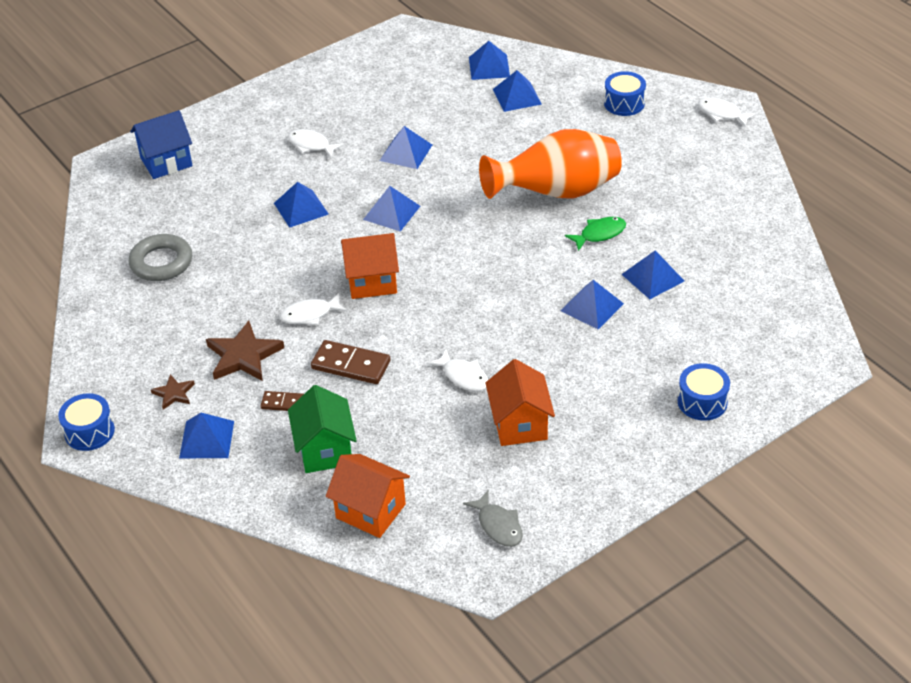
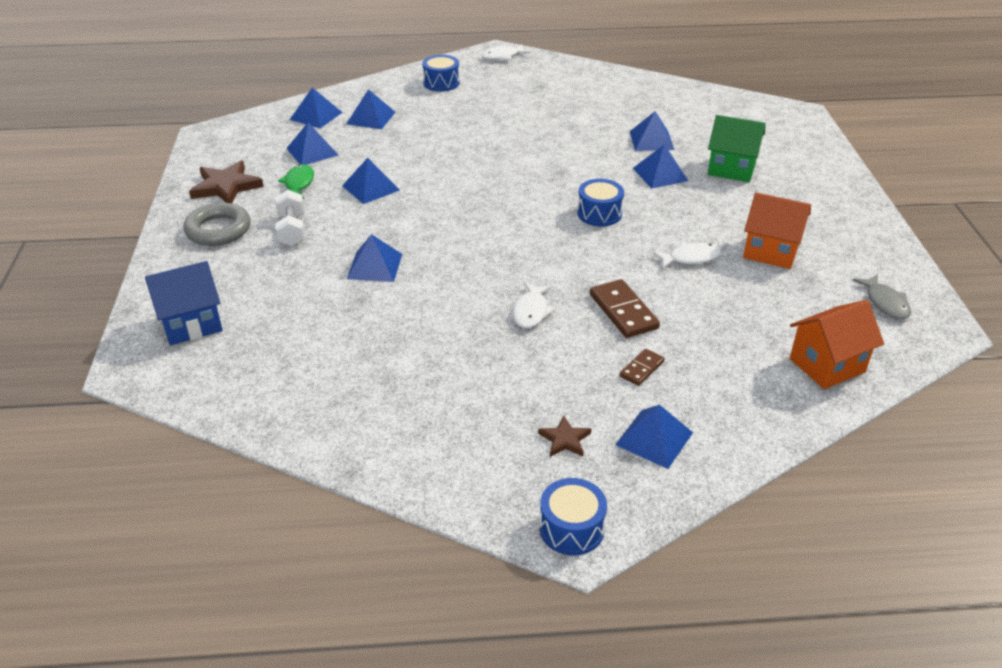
camera: 60 degrees left, 5 degrees down
grey ring [129,234,192,281] -> grey ring moved to [184,202,250,246]
blue house [130,110,192,179] -> blue house turned 60 degrees clockwise [145,261,223,345]
brown star [206,321,284,381] -> brown star moved to [189,161,264,203]
white fish [288,129,344,158] -> white dumbbell [275,190,305,247]
green house [288,385,357,473] -> green house moved to [708,115,766,182]
brown domino [311,340,391,384] -> brown domino turned 75 degrees counterclockwise [590,279,660,338]
orange house [341,233,399,299] -> none
blue pyramid [363,186,420,232] -> blue pyramid moved to [286,122,338,165]
grey fish [463,490,523,547] -> grey fish turned 75 degrees clockwise [852,274,911,319]
orange vase [479,129,622,199] -> none
green fish [565,217,626,251] -> green fish moved to [278,164,314,199]
blue drum [678,363,730,420] -> blue drum moved to [577,179,624,226]

